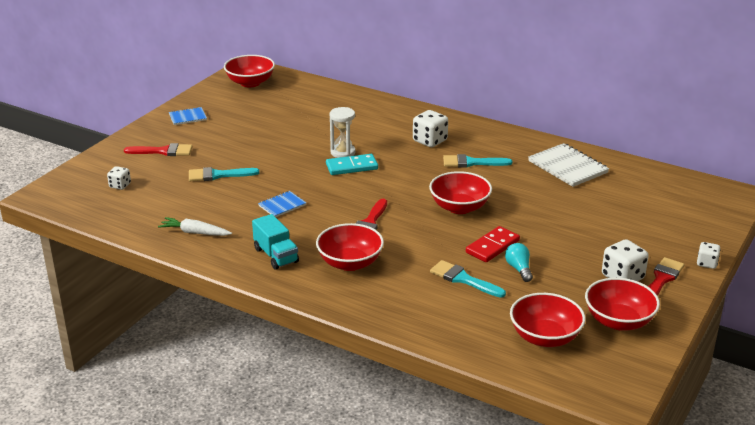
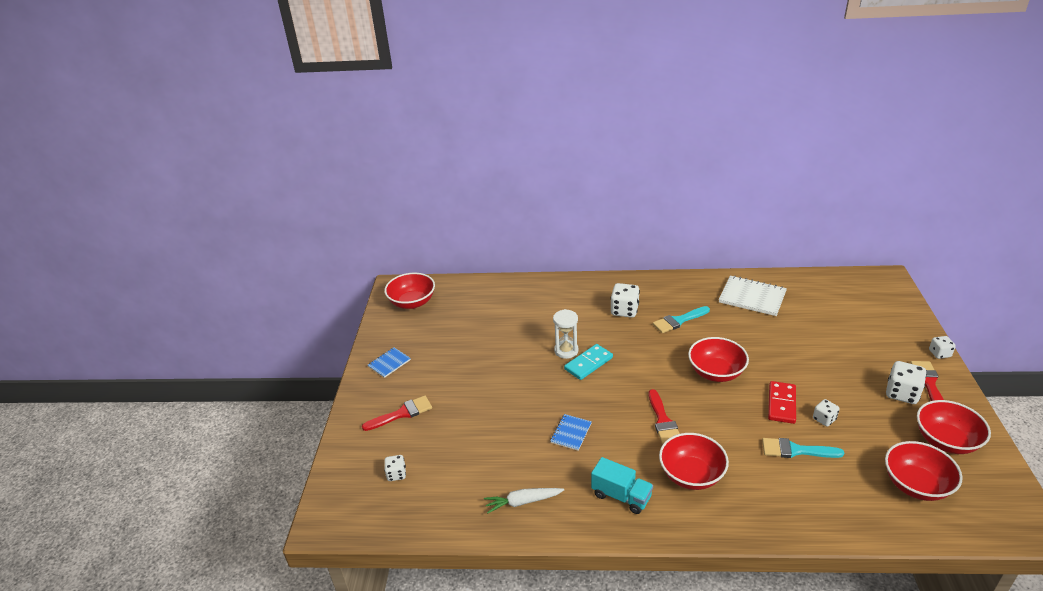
camera: 25 degrees left, 5 degrees up
turquoise brush [189,167,259,181] -> none
turquoise light bulb [505,243,533,282] -> white dice [813,399,839,427]

